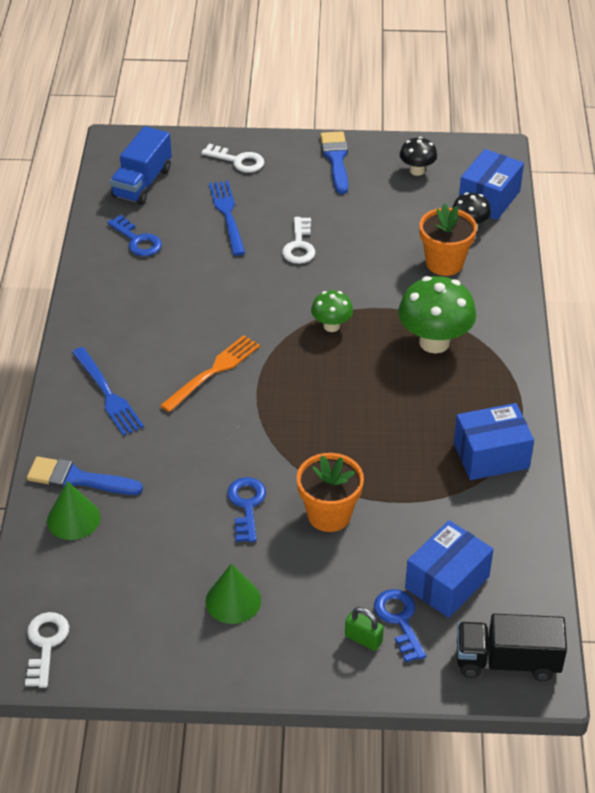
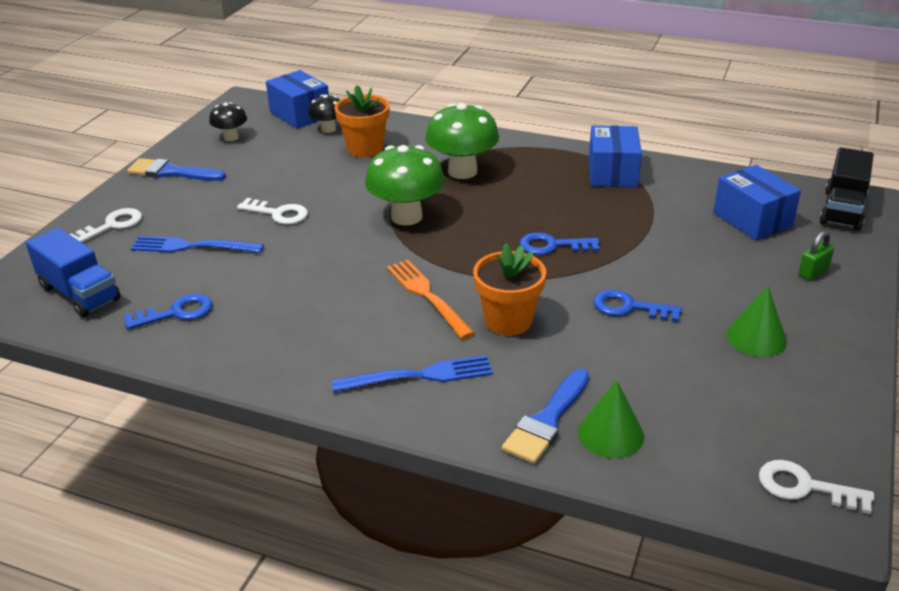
camera: 70 degrees left, 10 degrees down
orange flower pot [297,453,364,532] -> orange flower pot moved to [473,243,546,336]
green mushroom [311,290,353,332] -> green mushroom [365,145,445,226], size x1.82
blue key [374,589,426,662] -> blue key moved to [520,233,599,255]

